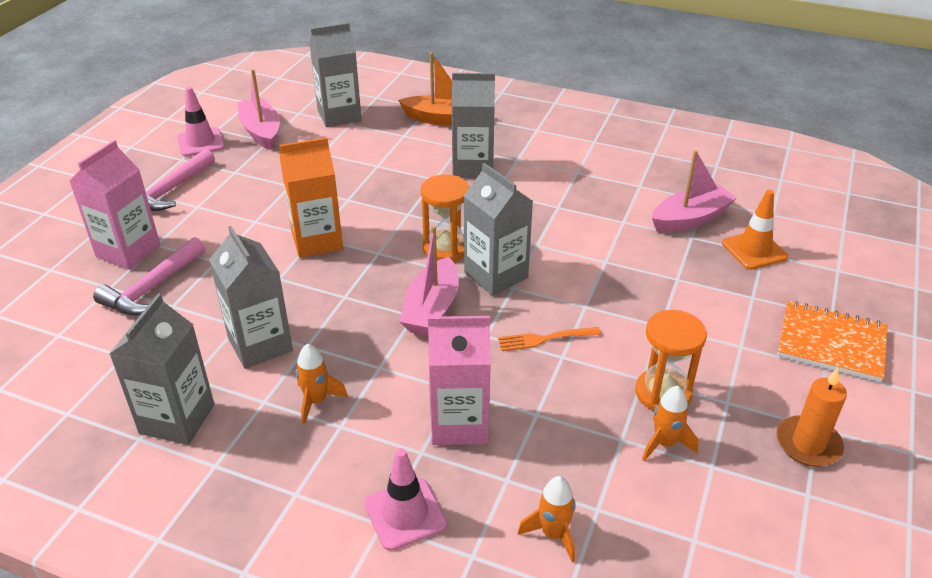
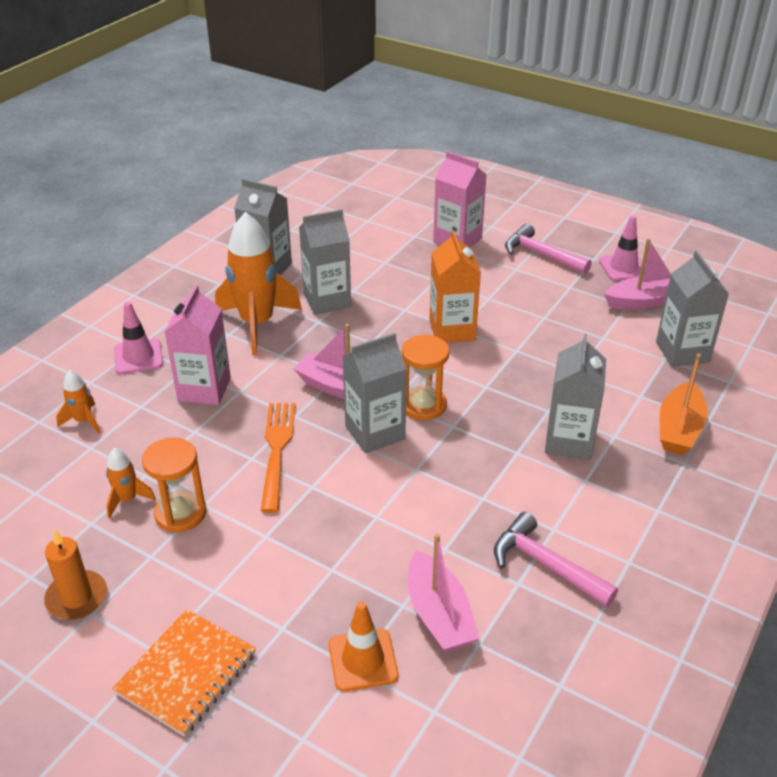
camera: 100 degrees right, 0 degrees up
pink hammer [93,237,205,316] -> pink hammer moved to [494,512,618,607]
orange rocket [296,344,348,425] -> orange rocket [215,212,302,355], size x2.17
orange fork [498,327,601,351] -> orange fork [261,403,295,513], size x1.63

